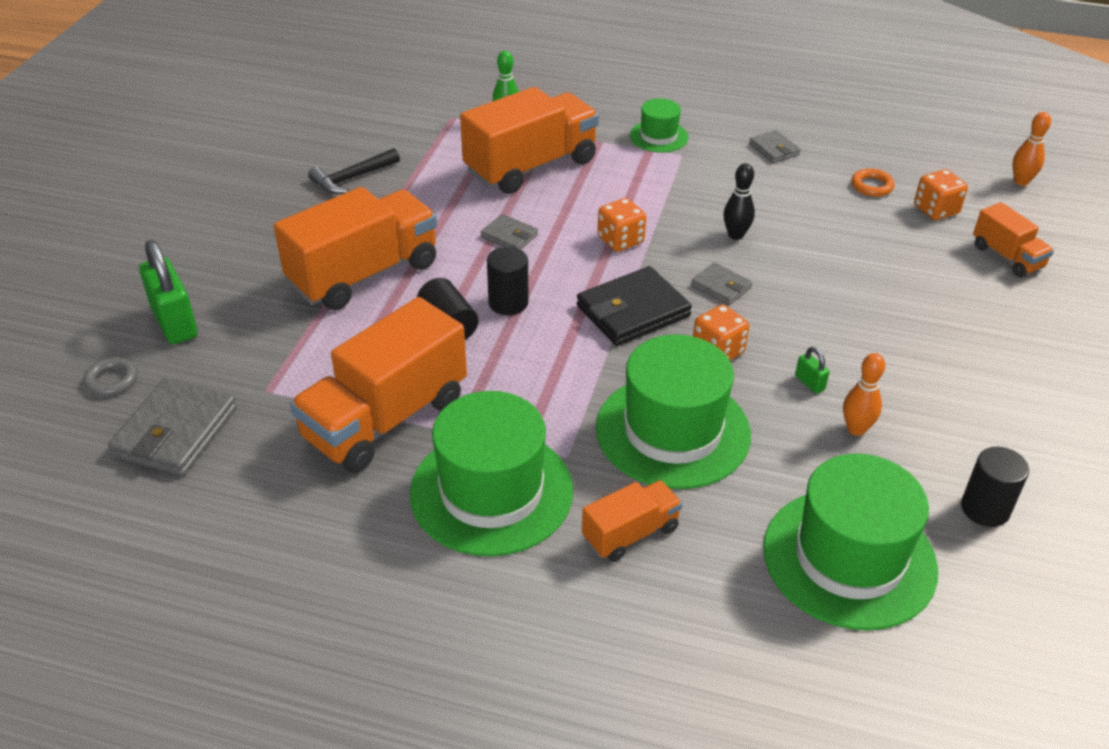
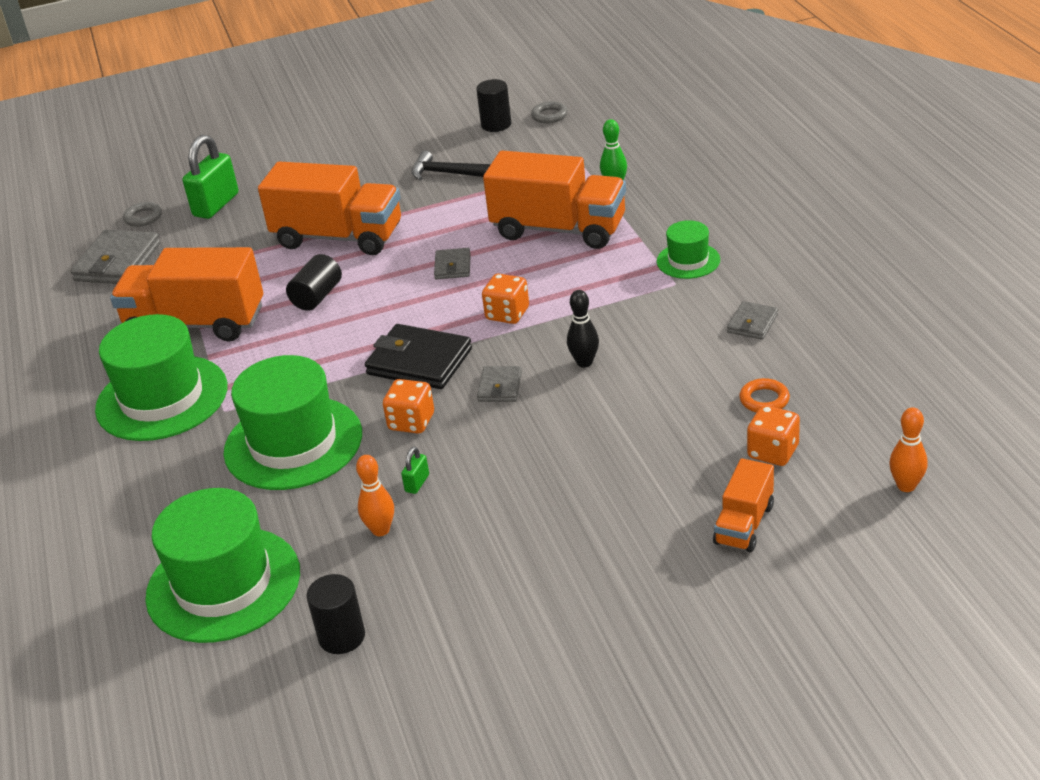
camera: 60 degrees right, 5 degrees down
grey wallet [108,378,237,476] -> grey wallet turned 60 degrees counterclockwise [70,230,160,284]
black cylinder [487,247,529,315] -> black cylinder moved to [476,79,511,132]
orange truck [582,480,682,562] -> none
none -> grey ring [531,101,568,123]

